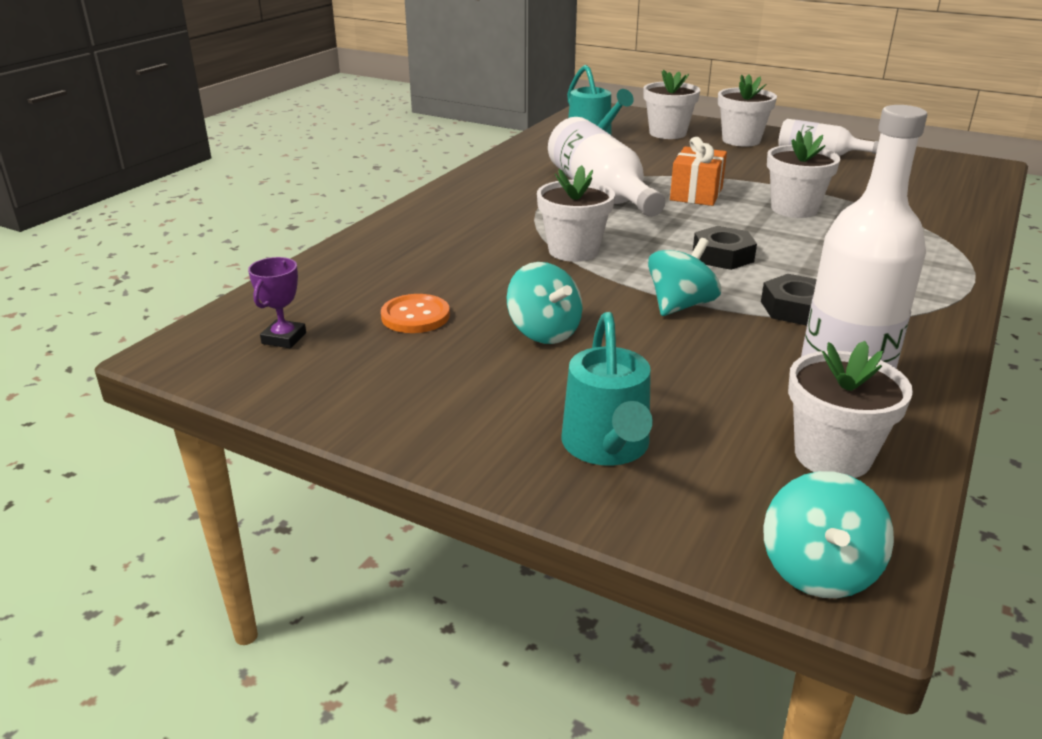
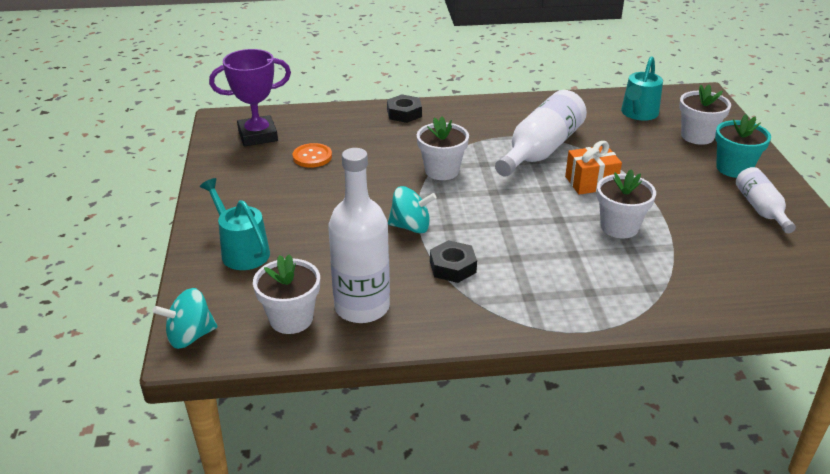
camera: 55 degrees right, 5 degrees up
purple trophy [248,257,306,348] -> purple trophy [209,49,291,146], size x1.98
turquoise spinning top [507,262,582,344] -> none
turquoise watering can [562,312,653,466] -> turquoise watering can turned 90 degrees clockwise [200,178,270,270]
black nut [693,226,757,270] -> black nut moved to [387,94,422,123]
white flower pot [718,74,777,147] -> turquoise flower pot [715,114,771,178]

